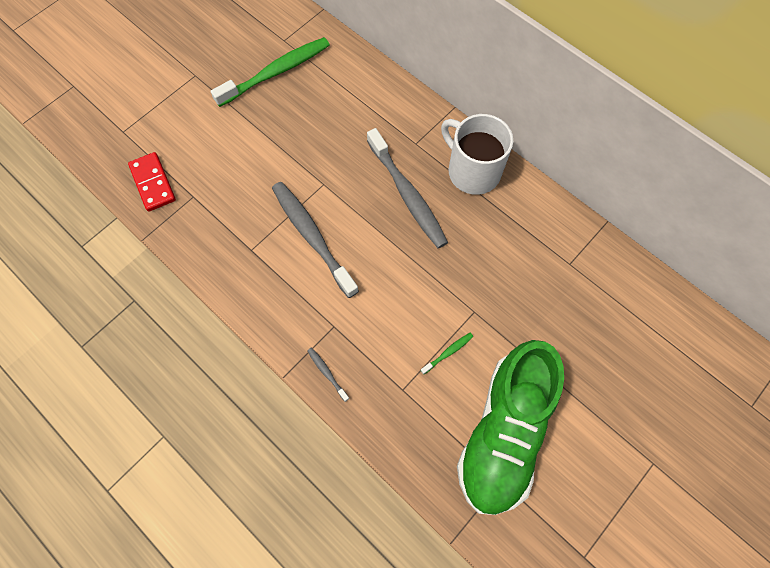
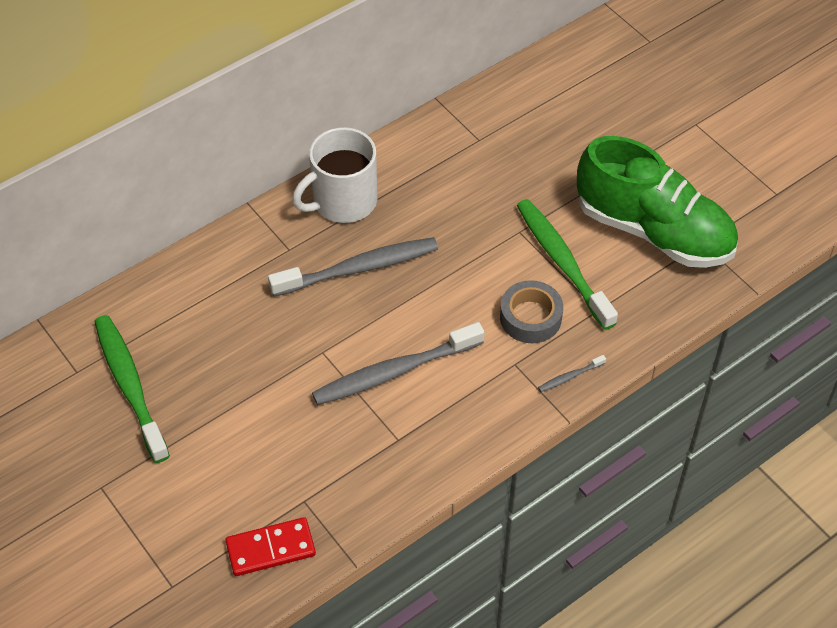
camera: 80 degrees left, 15 degrees down
green toothbrush [420,333,473,375] -> green toothbrush [517,199,618,330], size x2.42
none -> grey tape [500,280,563,343]

